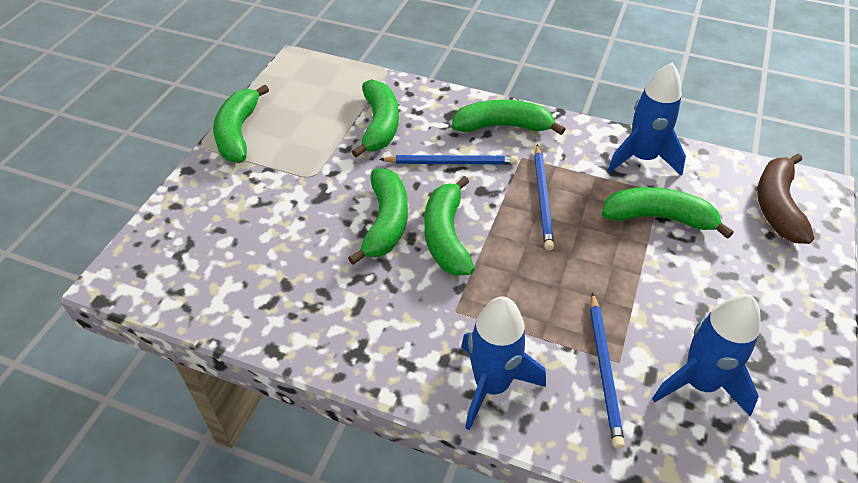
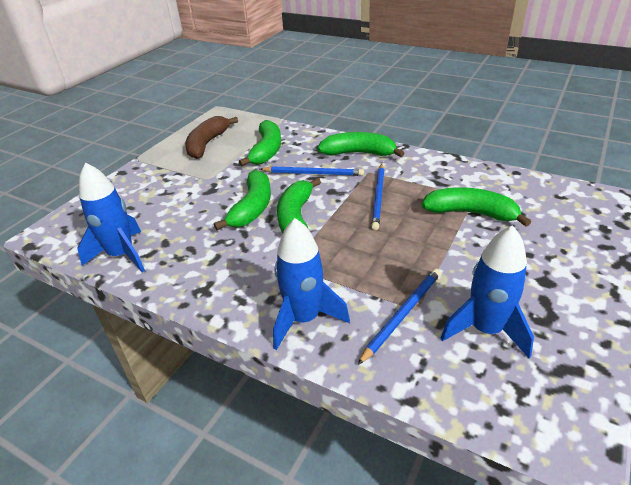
camera: 10 degrees right, 10 degrees down
green banana [213,85,269,162] -> none
blue pencil [590,292,625,449] -> blue pencil turned 150 degrees counterclockwise [358,269,441,365]
blue rocket [607,62,686,176] -> blue rocket moved to [77,162,145,273]
brown banana [757,154,814,244] -> brown banana moved to [185,116,238,159]

